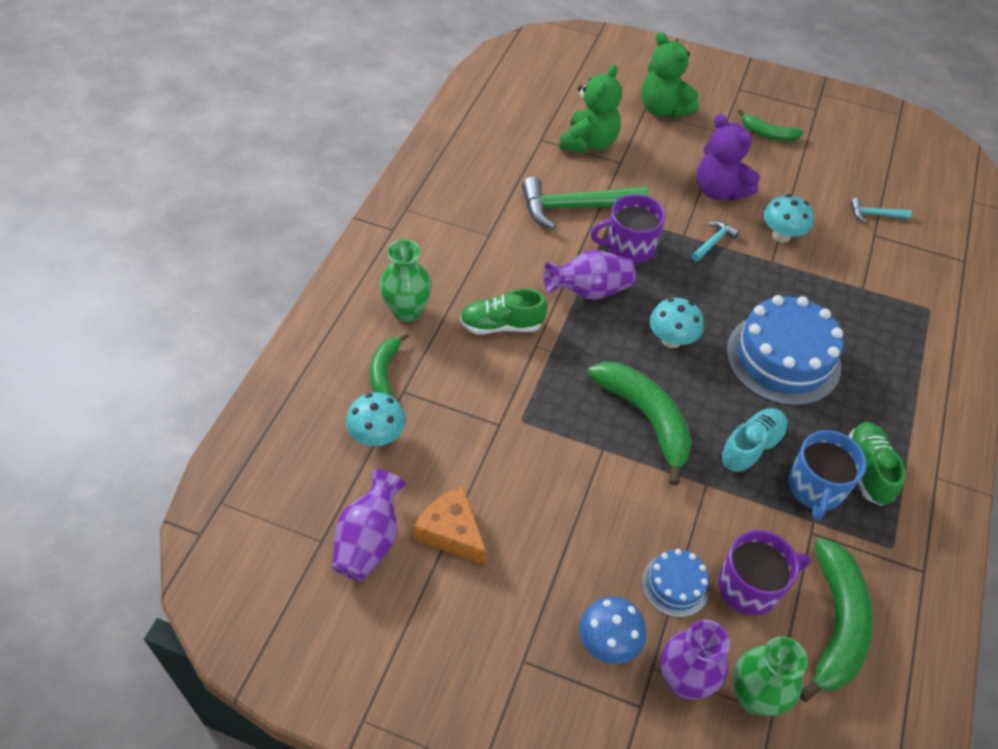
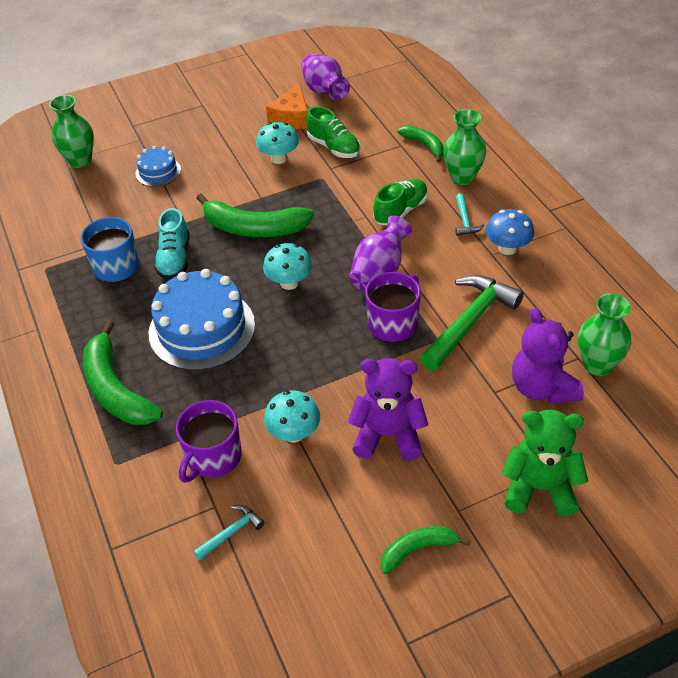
camera: 140 degrees right, 5 degrees down
turquoise mushroom [346,392,406,446] -> turquoise mushroom moved to [256,122,299,164]
orange cheese [414,486,487,566] -> orange cheese turned 105 degrees clockwise [266,83,308,129]
green teddy bear [559,64,622,153] -> purple teddy bear [512,308,584,404]
blue mushroom [579,597,647,664] -> blue mushroom moved to [486,209,534,255]
purple vase [661,619,730,699] -> none
turquoise hammer [692,221,739,261] -> turquoise hammer moved to [455,193,484,236]
purple mug [718,530,810,615] -> purple mug moved to [176,400,242,483]
green banana [799,538,873,702] -> green banana moved to [83,321,163,425]
green shoe [848,422,905,506] -> green shoe moved to [306,106,360,158]
none -> green vase [578,293,631,376]

